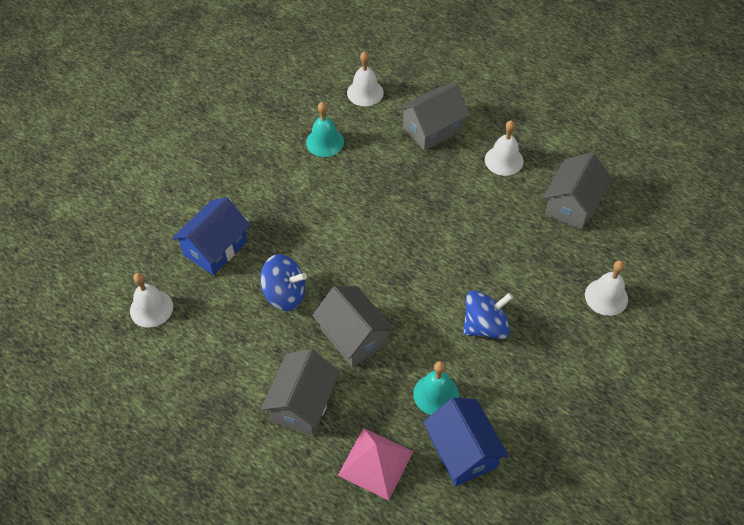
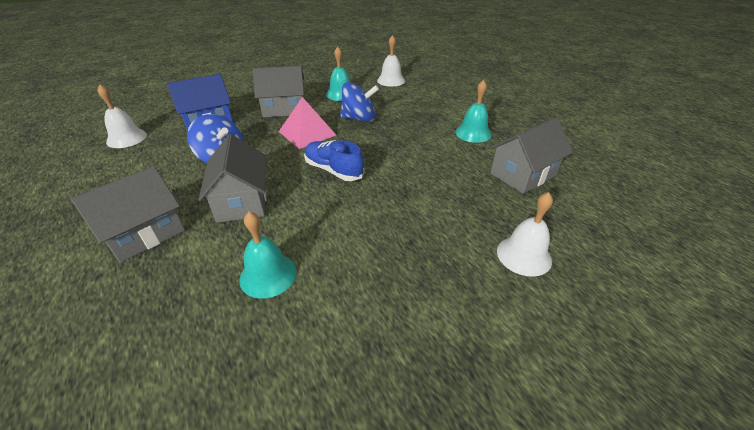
camera: 25 degrees right, 15 degrees down
pink pyramid [338,428,413,500] -> pink pyramid moved to [279,97,336,149]
grey house [398,84,470,151] -> grey house moved to [252,66,304,117]
blue house [423,398,508,486] -> none
blue spinning top [463,290,513,339] -> blue spinning top moved to [340,82,379,122]
white bell [485,121,523,176] -> turquoise bell [455,80,492,143]
none -> blue shoe [304,140,364,181]

